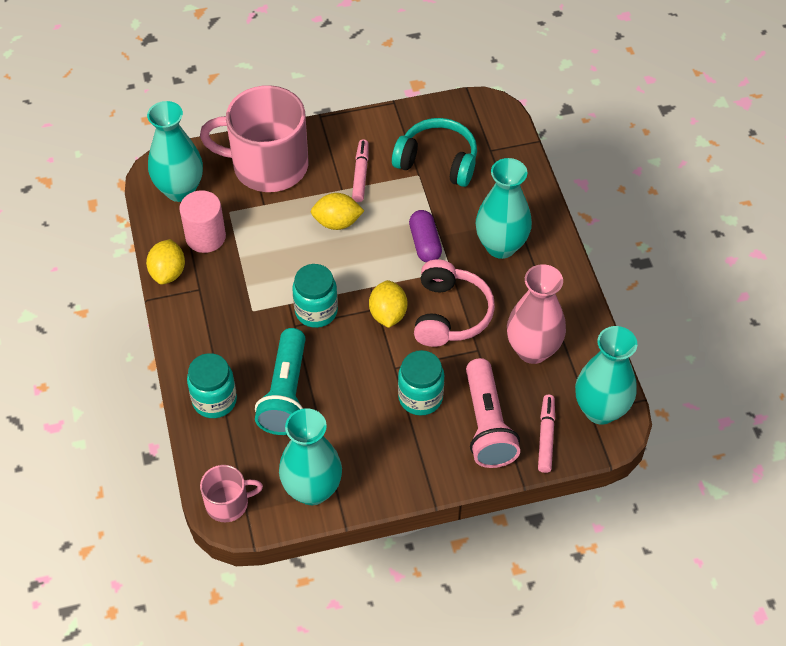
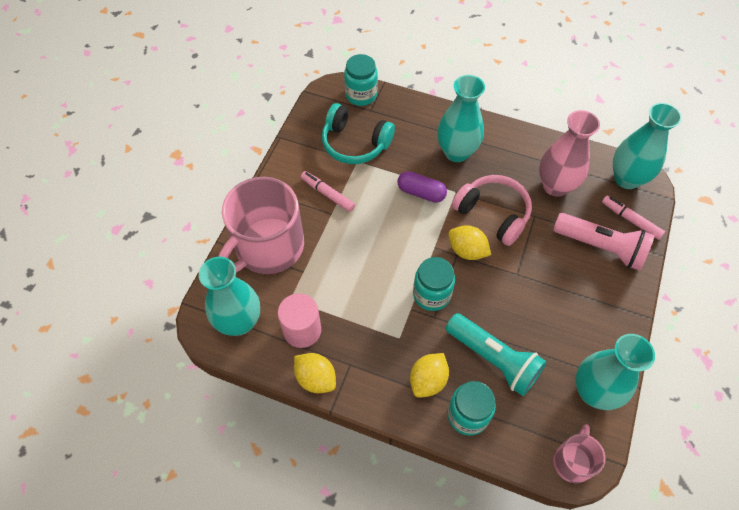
camera: 55 degrees left, 5 degrees up
yellow lemon [311,193,364,230] -> yellow lemon moved to [410,353,449,398]
turquoise headphones [392,118,477,187] -> turquoise headphones turned 120 degrees counterclockwise [322,103,395,164]
turquoise jar [398,350,444,416] -> turquoise jar moved to [344,54,378,106]

